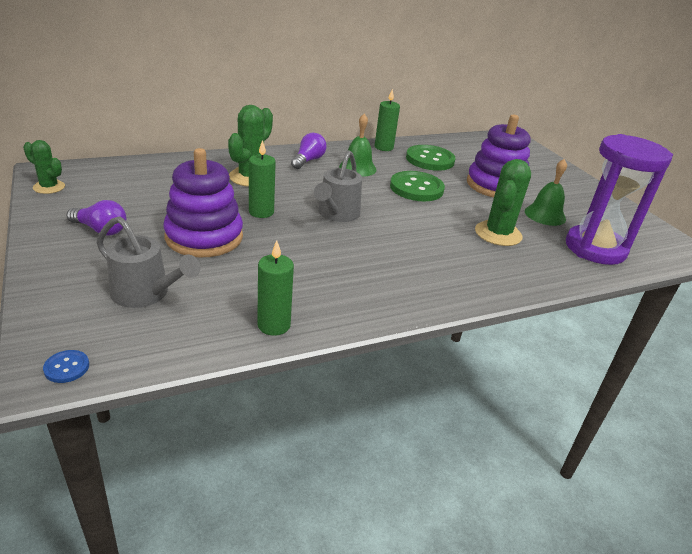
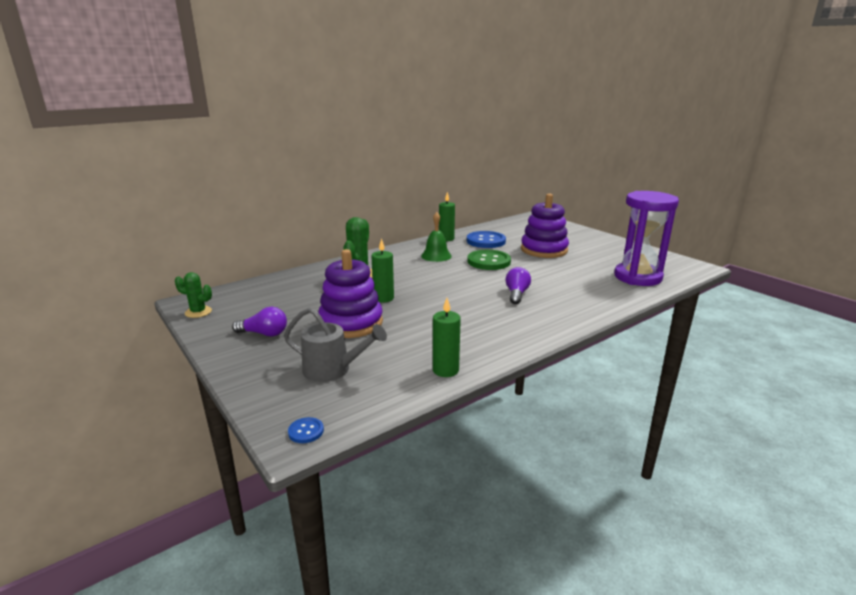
camera: 10 degrees left, 10 degrees down
purple light bulb [291,133,327,169] -> purple light bulb moved to [505,267,531,304]
grey watering can [314,150,362,222] -> none
green button [406,145,456,171] -> blue button [467,231,506,248]
green cactus [475,159,531,246] -> none
green bell [525,159,567,226] -> none

